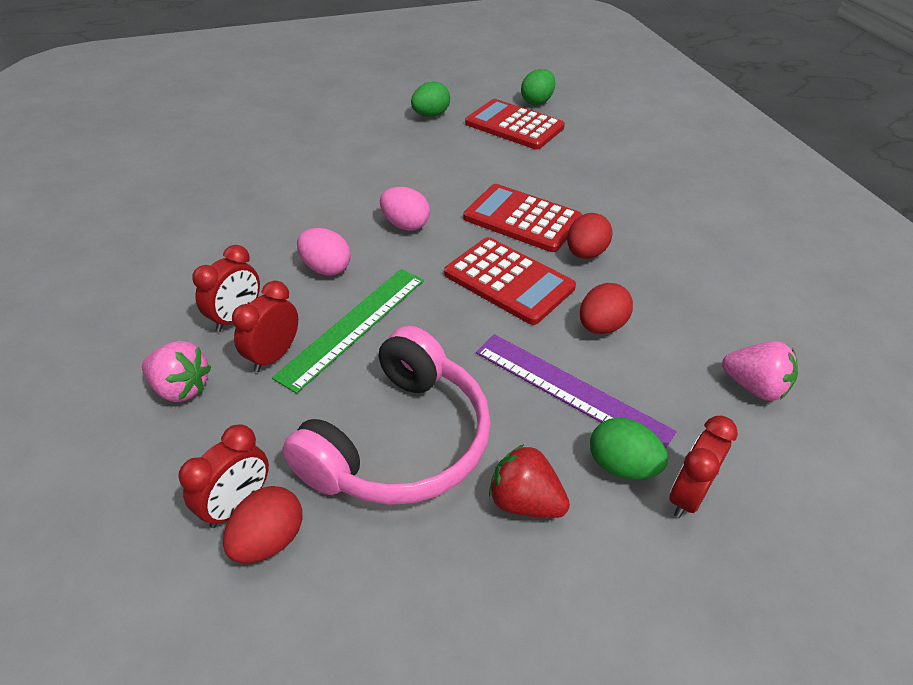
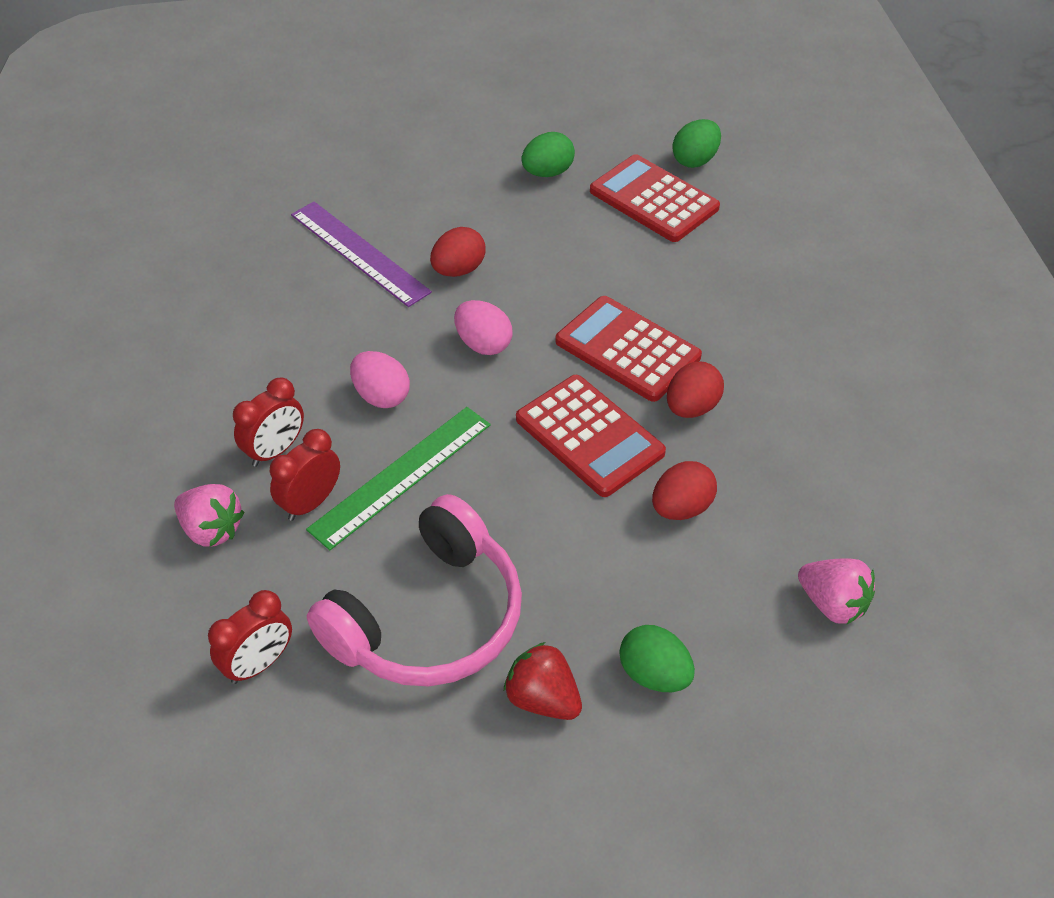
camera: 10 degrees right, 5 degrees up
red egg [223,486,302,563] -> red egg moved to [430,227,486,277]
purple ruler [476,334,677,449] -> purple ruler moved to [291,202,432,307]
red clock [669,416,738,518] -> none

